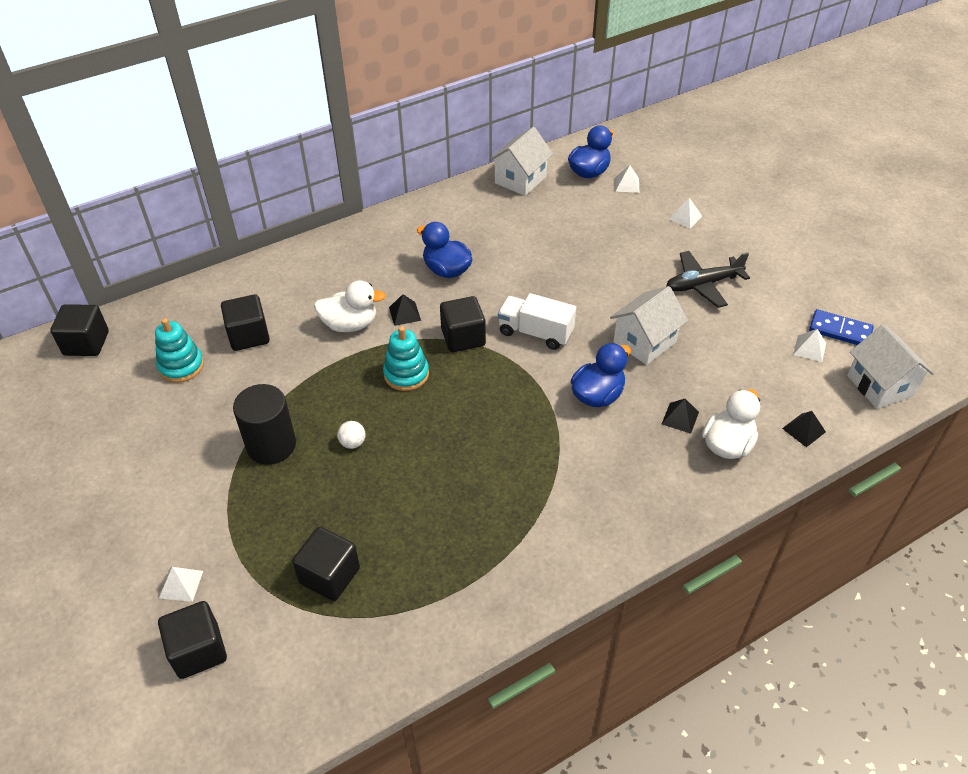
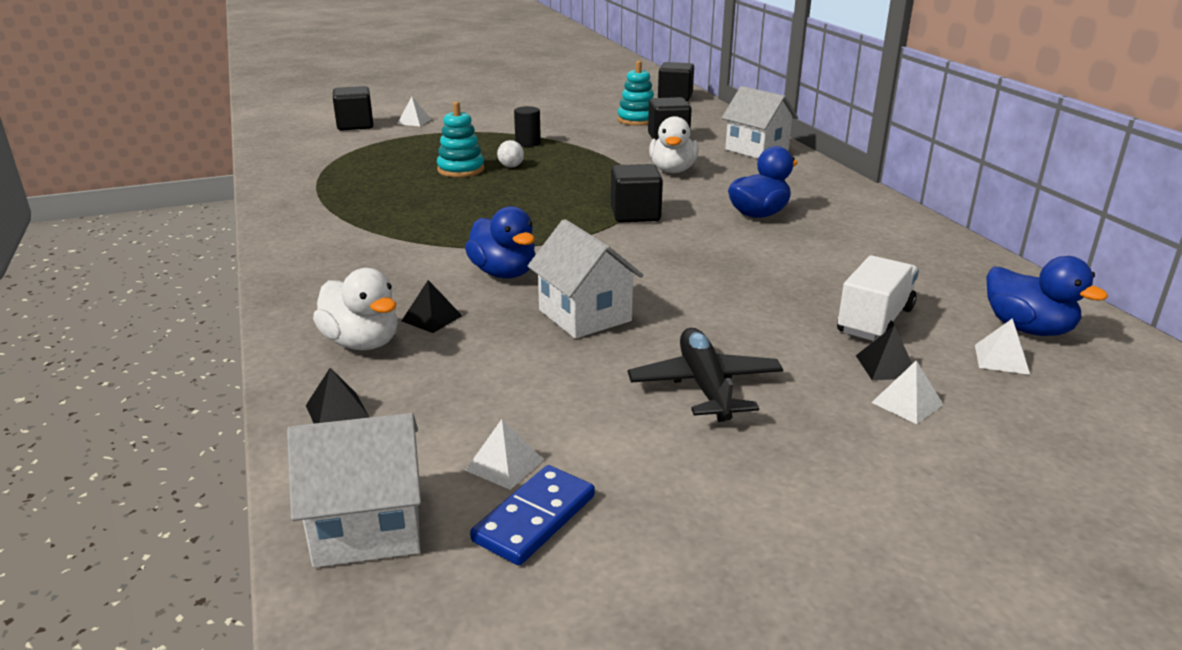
camera: 100 degrees right, 20 degrees down
black cylinder [233,384,296,465] -> black cylinder [514,106,541,147], size x0.58
black cube [292,527,360,601] -> none
turquoise stacking toy [383,326,429,391] -> turquoise stacking toy moved to [437,102,484,177]
black pyramid [389,294,421,326] -> black pyramid moved to [856,325,912,380]
white house [489,127,553,196] -> white house moved to [722,86,798,159]
white truck [498,293,576,350] -> white truck moved to [837,255,919,341]

